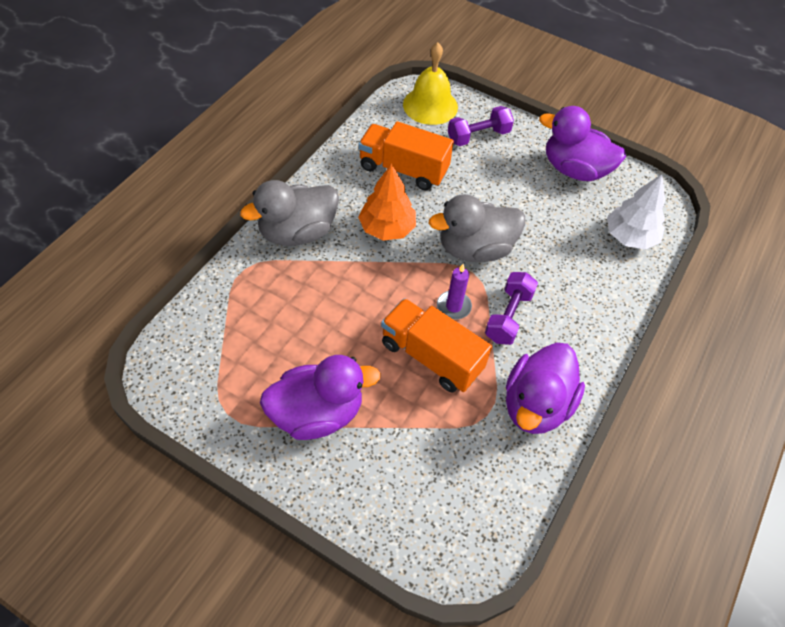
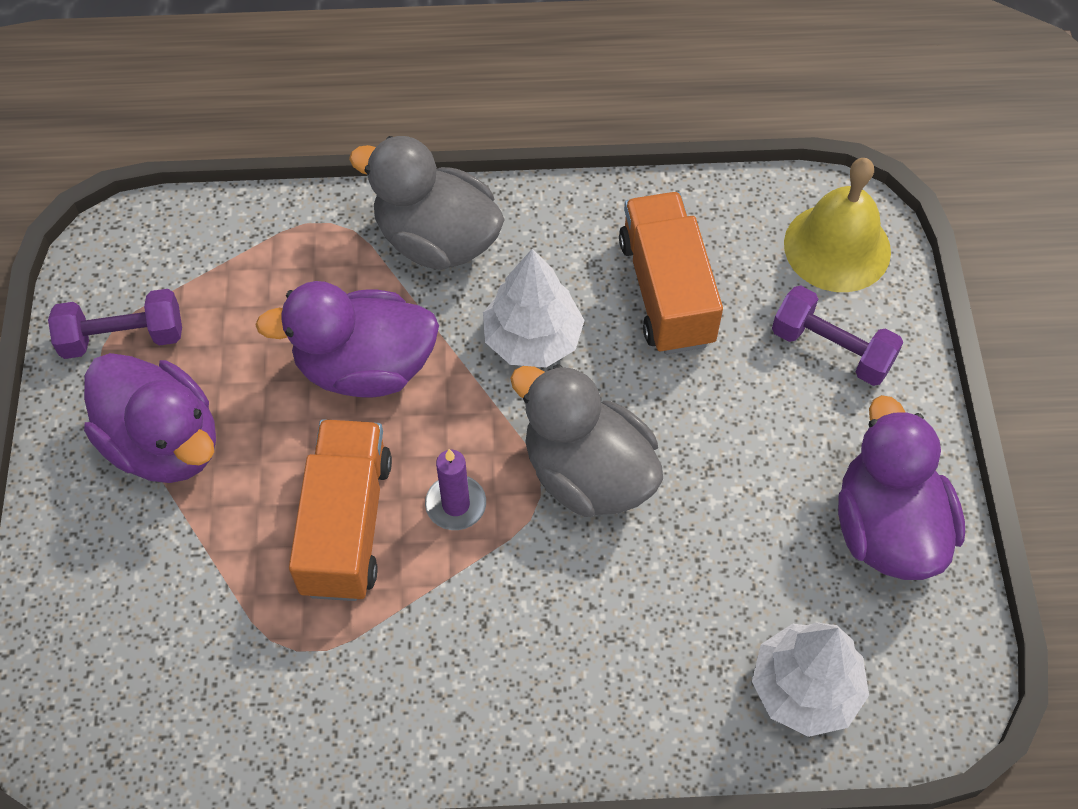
camera: 60 degrees right, 5 degrees up
orange tree [358,163,416,241] -> white tree [483,249,585,368]
purple dumbbell [485,272,538,345] -> purple dumbbell moved to [48,289,182,359]
purple duck [506,343,585,434] -> purple duck moved to [255,281,439,397]

